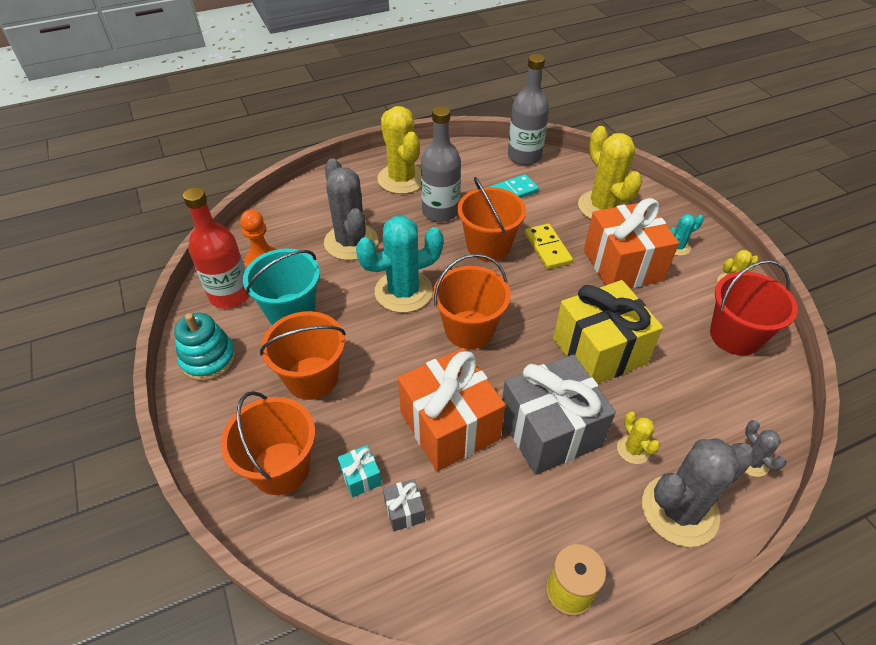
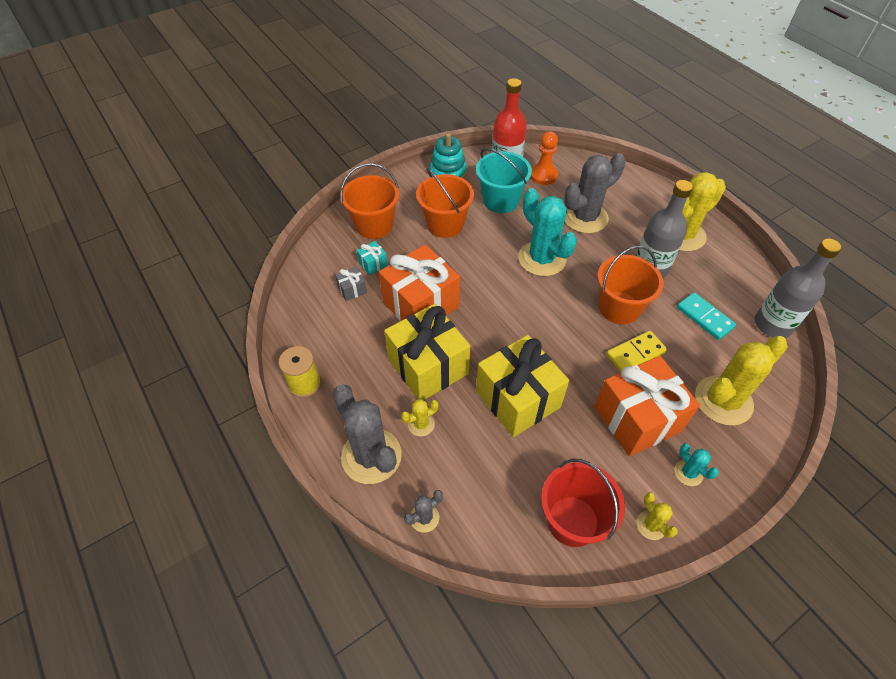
camera: 80 degrees right, 5 degrees up
orange bucket [433,254,511,349] -> none
grey gift [502,355,616,475] -> yellow gift [384,304,470,400]

